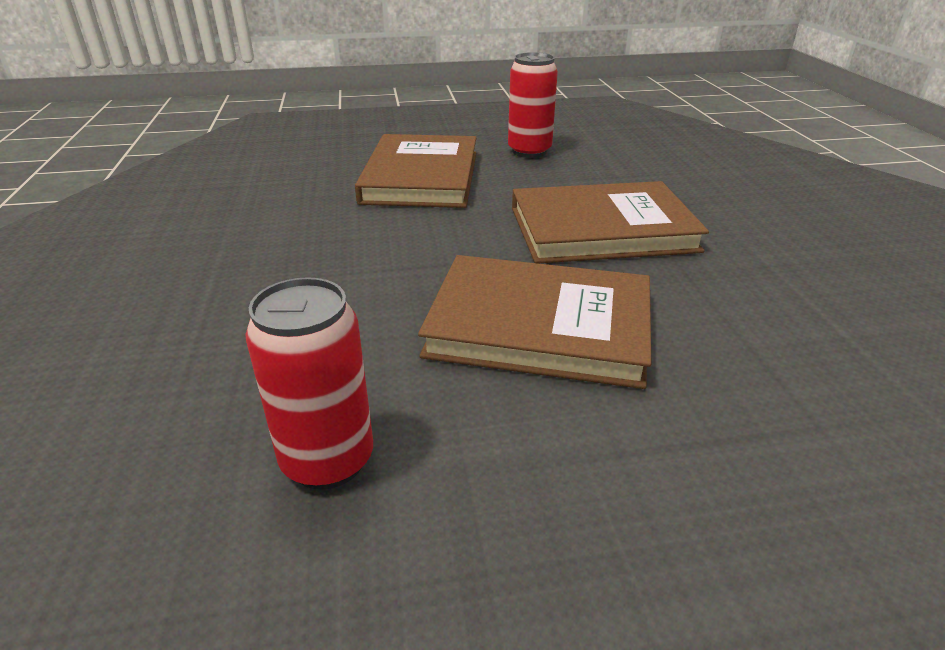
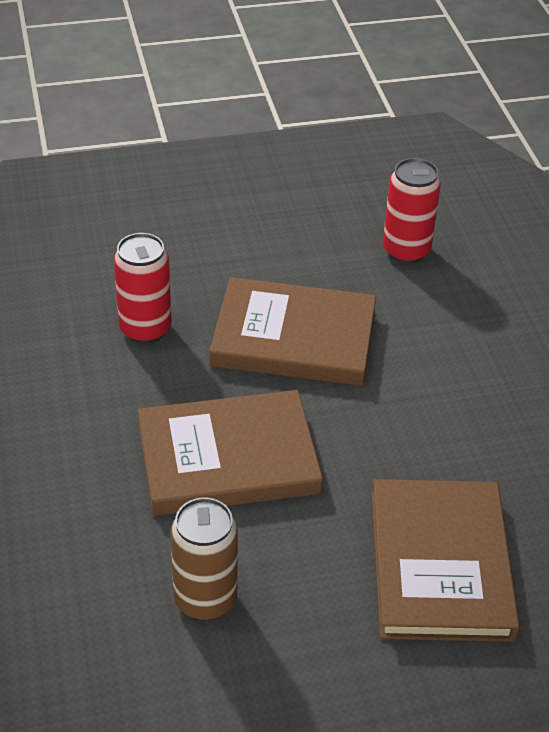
camera: 175 degrees right, 10 degrees up
red can [508,52,558,158] -> red can moved to [114,233,172,344]
none -> brown can [170,497,238,621]

